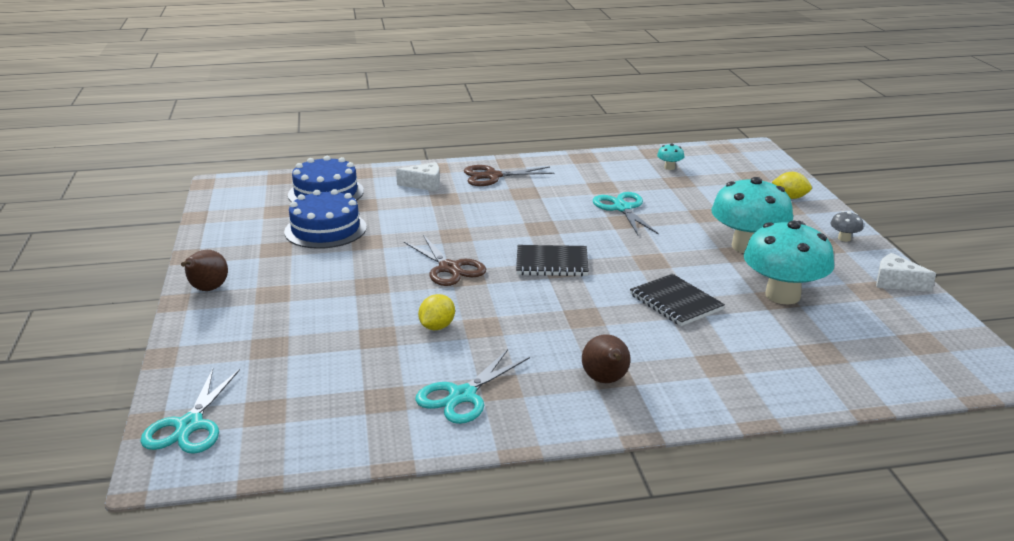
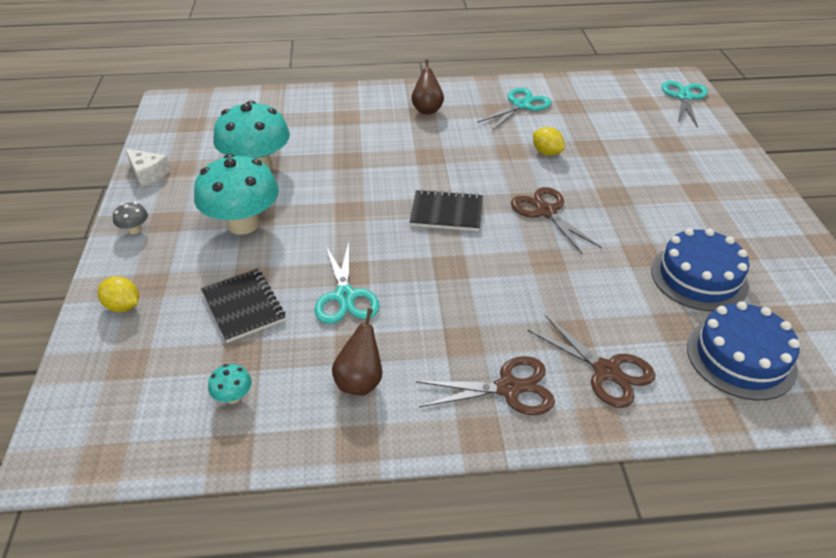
camera: 175 degrees left, 15 degrees up
brown pear [181,250,228,291] -> brown pear moved to [332,308,382,396]
white cheese [396,162,440,191] -> brown scissors [528,315,655,408]
yellow lemon [418,294,455,330] -> yellow lemon turned 75 degrees counterclockwise [533,127,565,156]
black notebook [630,274,725,326] -> black notebook moved to [201,269,285,343]

